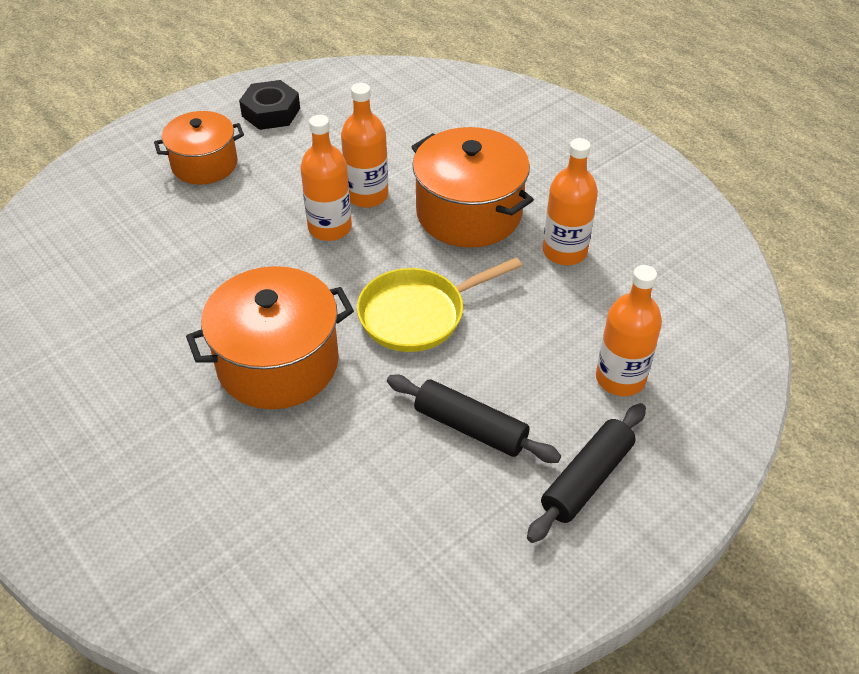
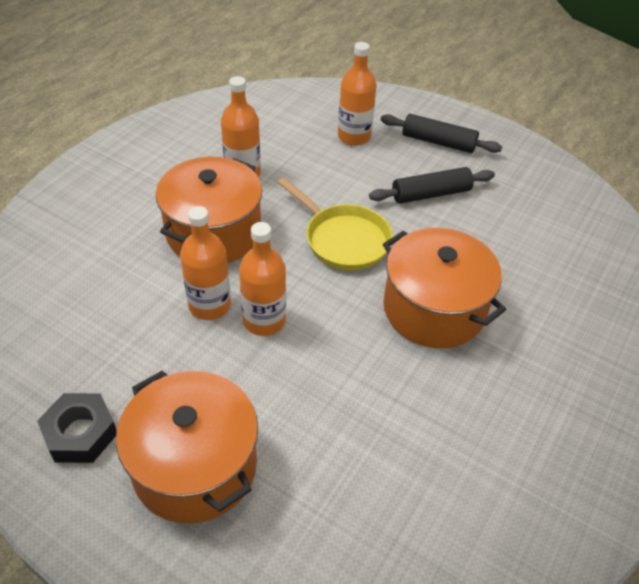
camera: 110 degrees left, 0 degrees up
orange pot [154,111,244,185] -> orange pot [116,370,258,523], size x1.53
black rolling pin [387,375,561,463] -> black rolling pin turned 60 degrees clockwise [369,167,495,204]

